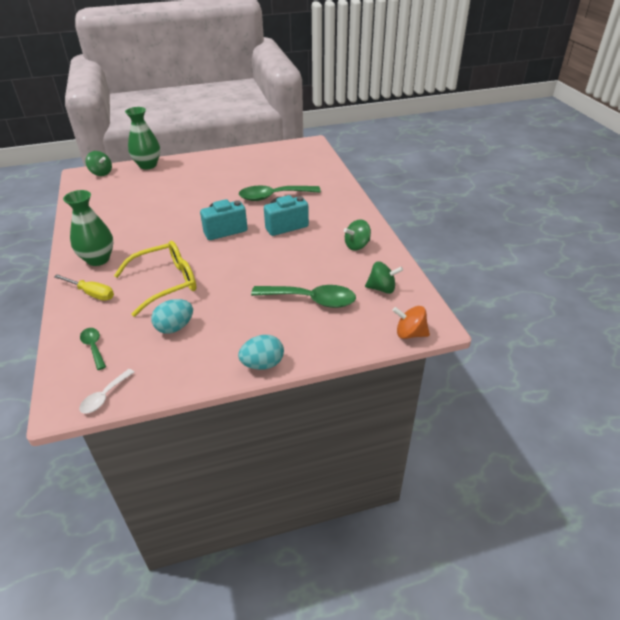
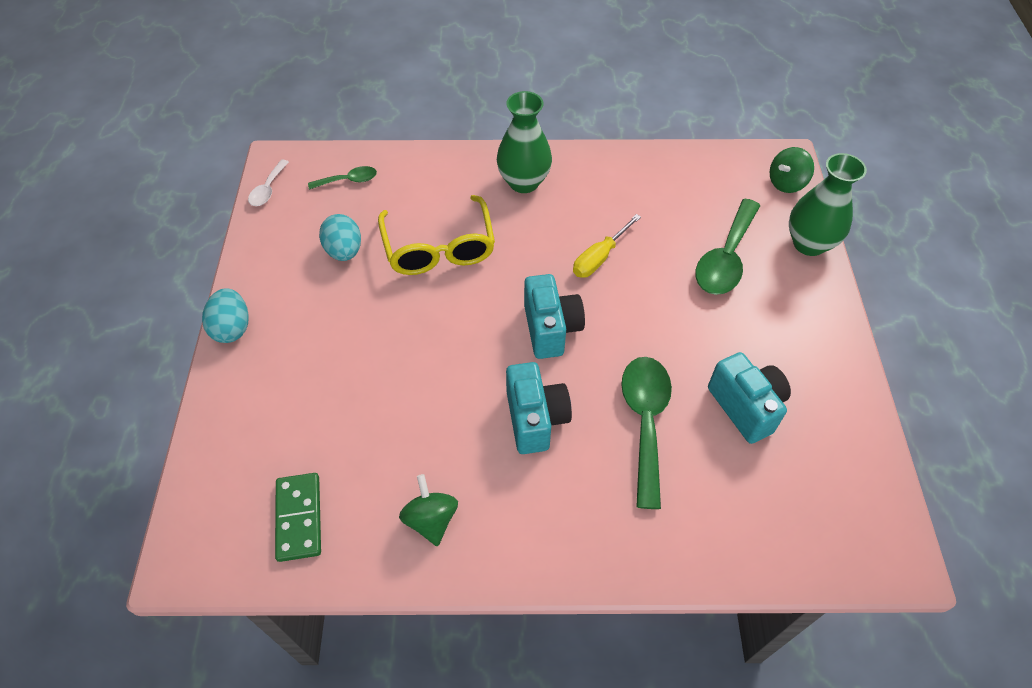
camera: 105 degrees right, 15 degrees up
yellow screwdriver [54,274,114,301] -> yellow screwdriver moved to [573,214,641,278]
white spoon [79,369,135,414] -> white spoon turned 120 degrees counterclockwise [248,160,289,206]
green spoon [251,285,356,308] -> green spoon moved to [695,199,760,295]
green spinning top [365,261,403,294] -> green domino [275,473,321,562]
orange spinning top [392,306,430,339] -> none
none -> turquoise camera [708,352,791,444]

